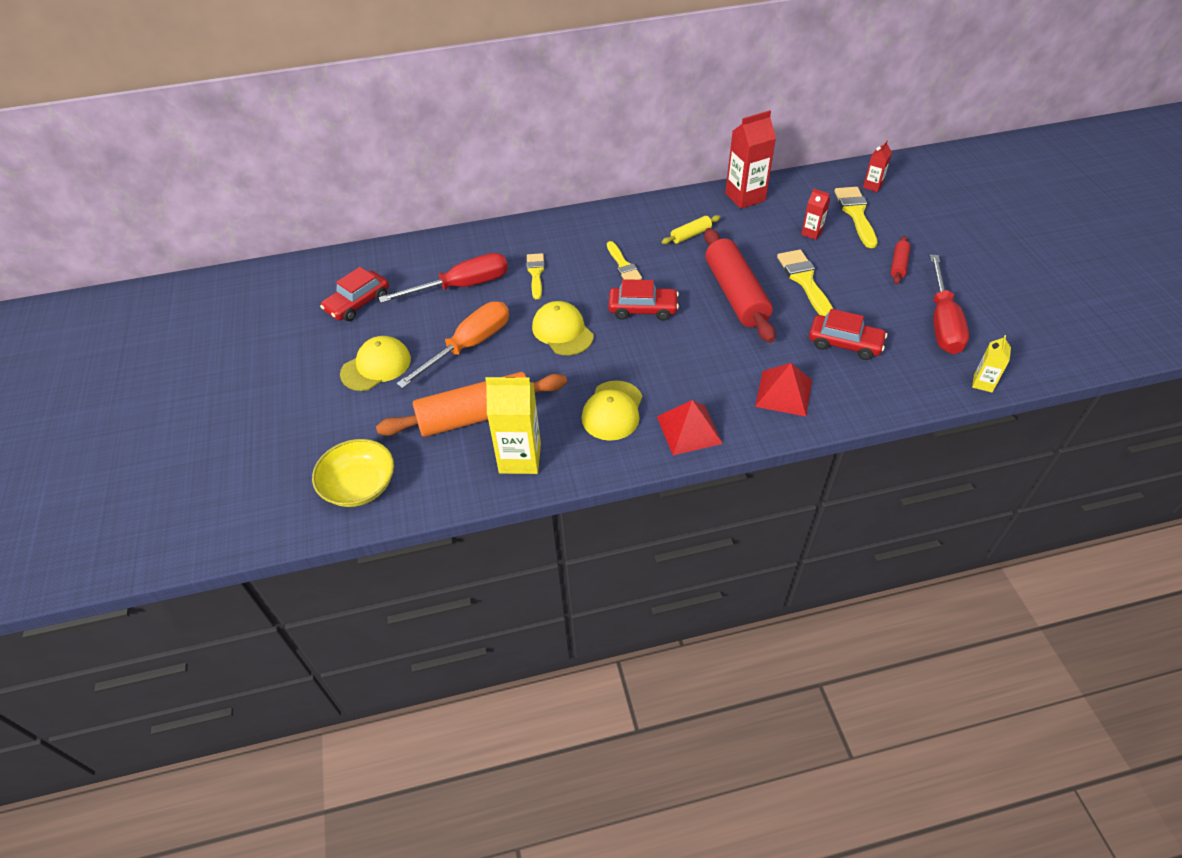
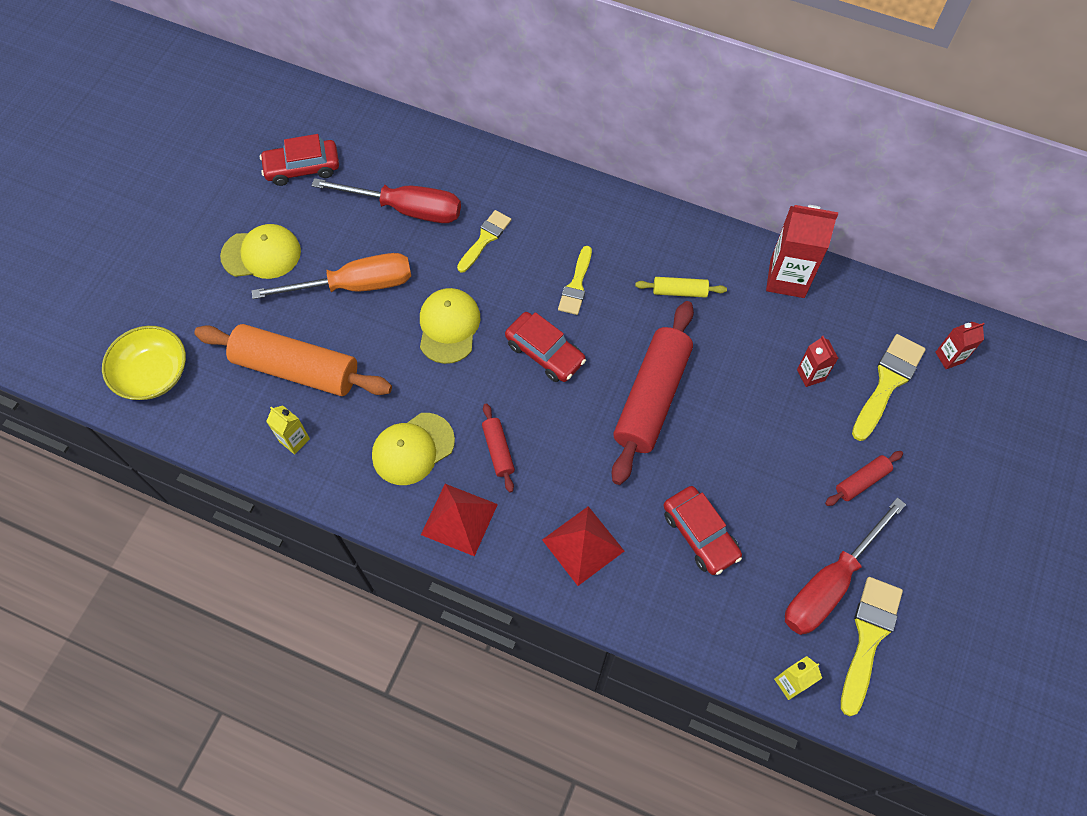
camera: 35 degrees right, 15 degrees up
yellow carton [485,377,541,474] -> yellow carton [266,405,310,454], size x0.53
yellow brush [777,250,833,316] -> yellow brush moved to [841,577,903,716]
none -> red rolling pin [482,403,515,492]

